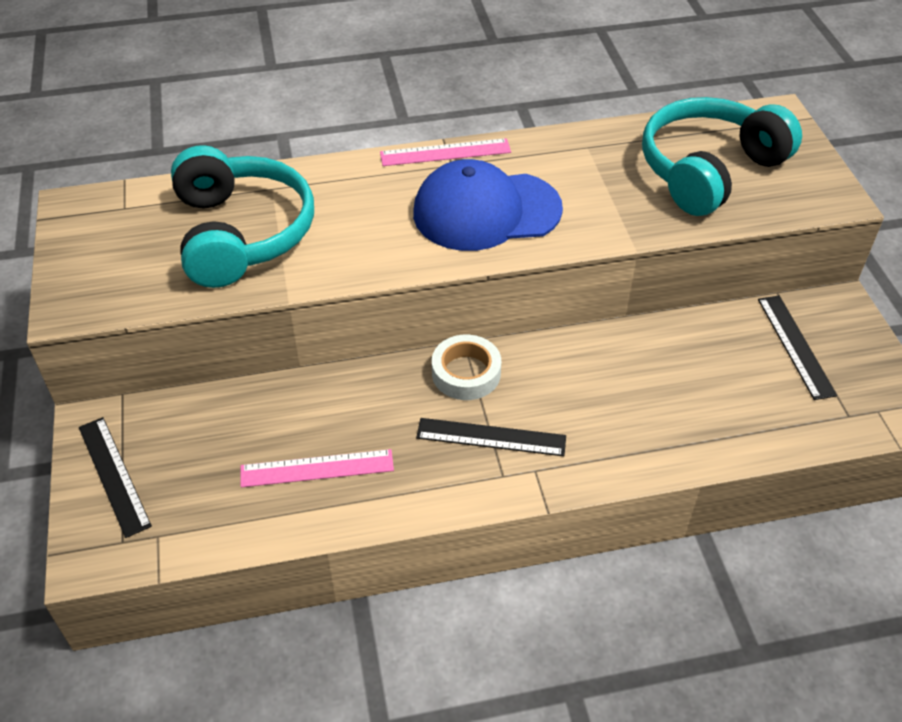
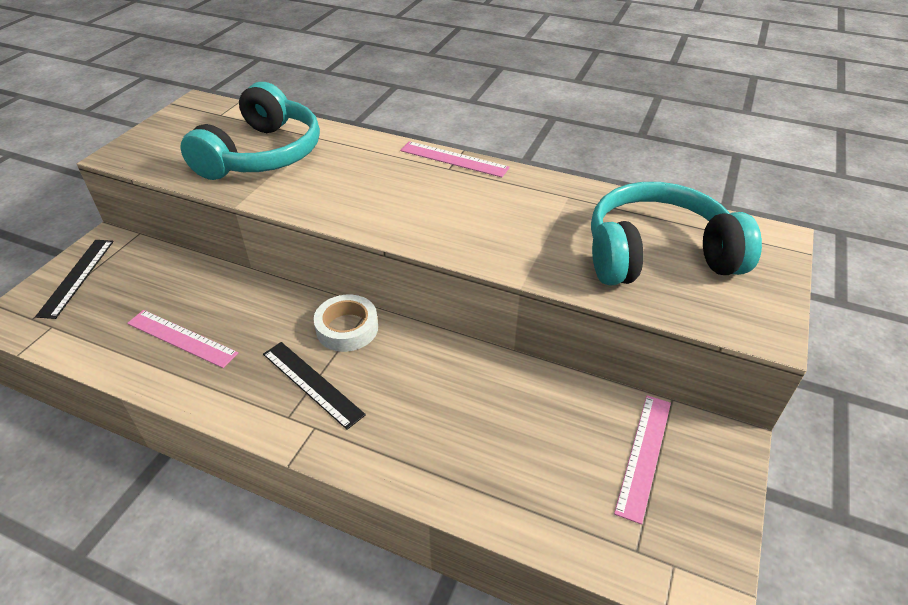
camera: 35 degrees right, 5 degrees down
blue cap [413,159,563,251] -> none
black ruler [758,296,837,400] -> pink ruler [614,395,671,524]

